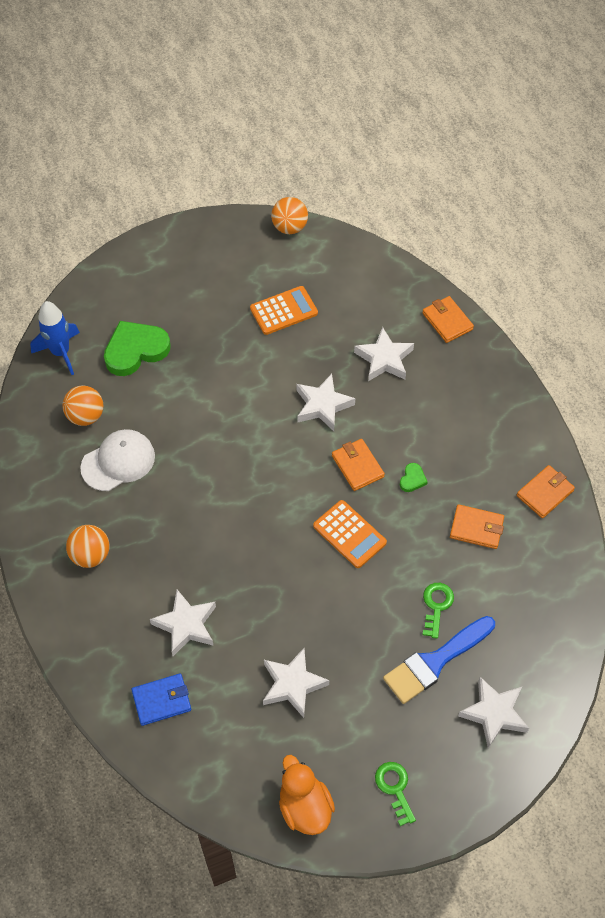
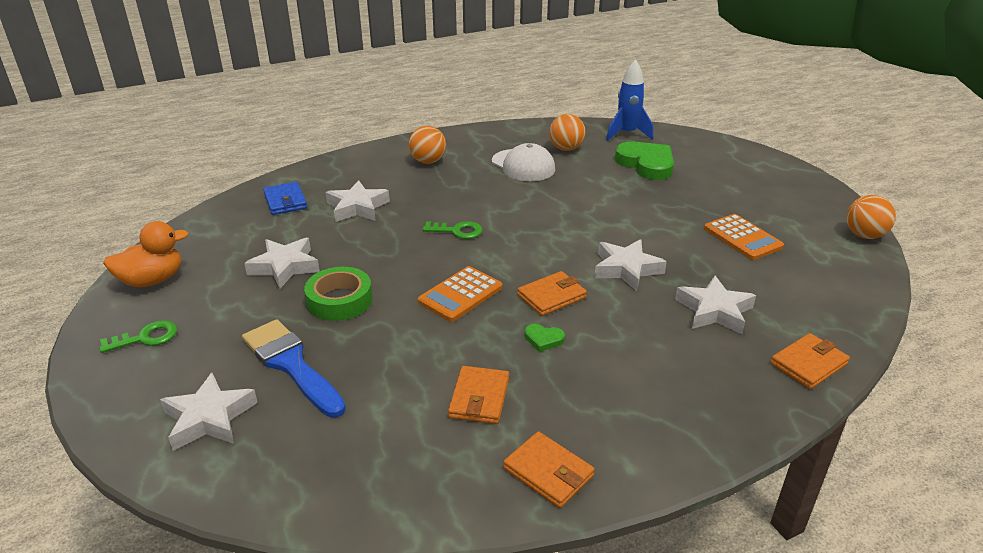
camera: 85 degrees right, 25 degrees down
green key [423,583,454,639] -> green key moved to [423,221,483,239]
none -> green tape [304,267,372,321]

